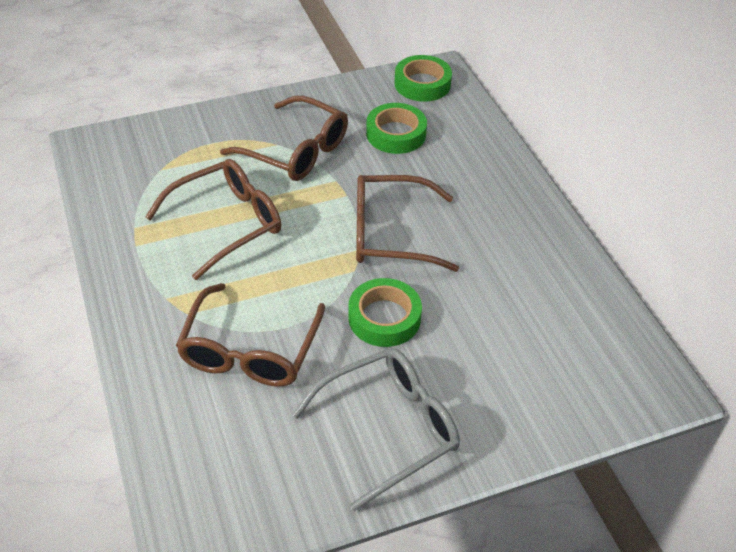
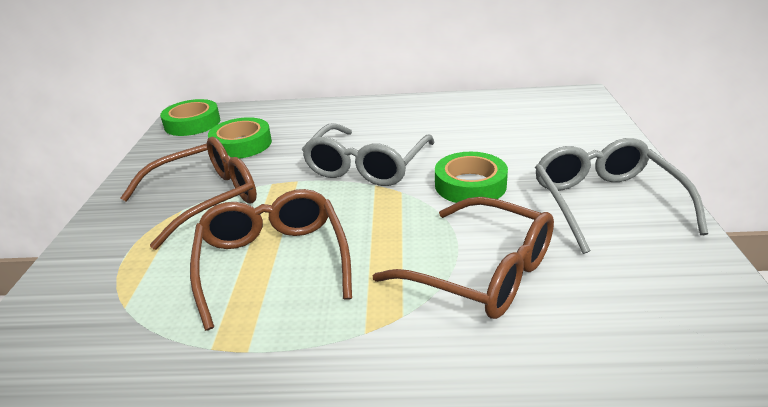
camera: 65 degrees left, 15 degrees down
brown glasses [356,175,459,272] -> grey glasses [302,123,435,186]

